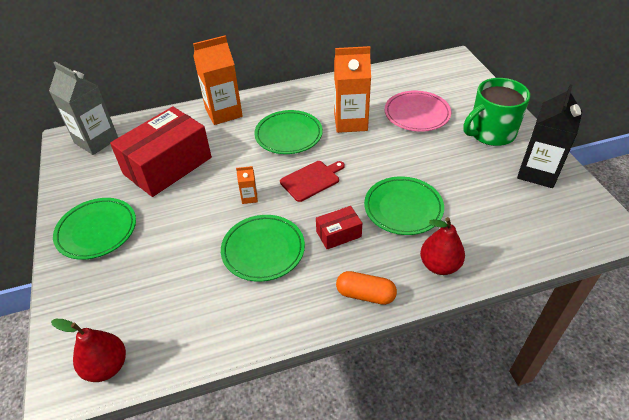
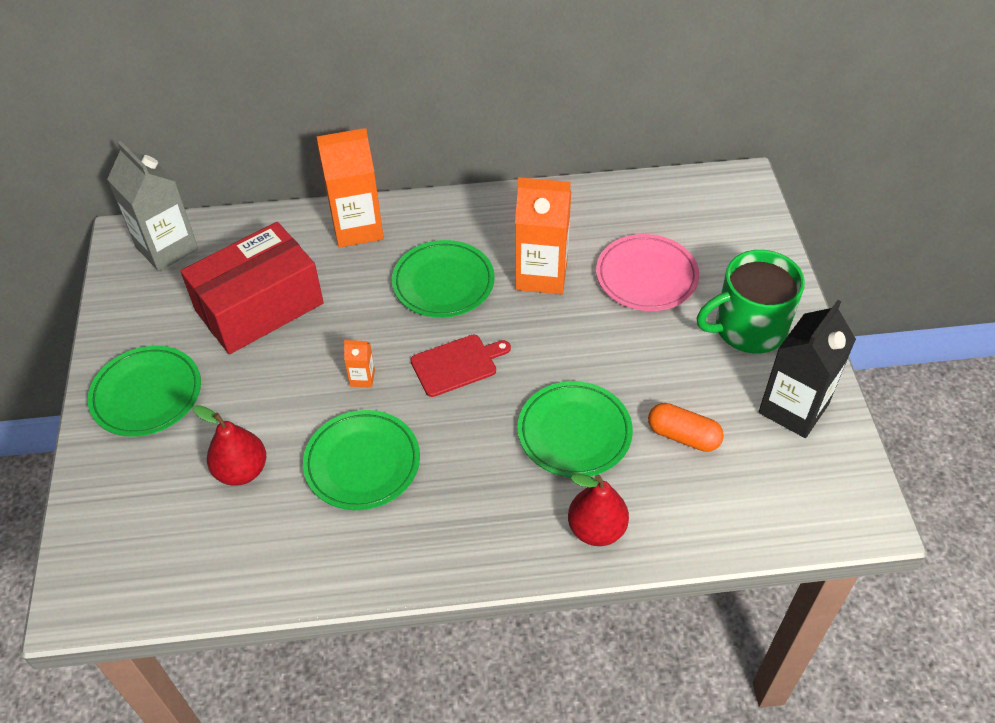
camera: 10 degrees right, 5 degrees up
red pear [51,319,126,382] -> red pear moved to [193,405,266,486]
red box [316,206,362,249] -> none
orange capsule [336,271,397,305] -> orange capsule moved to [648,403,724,452]

